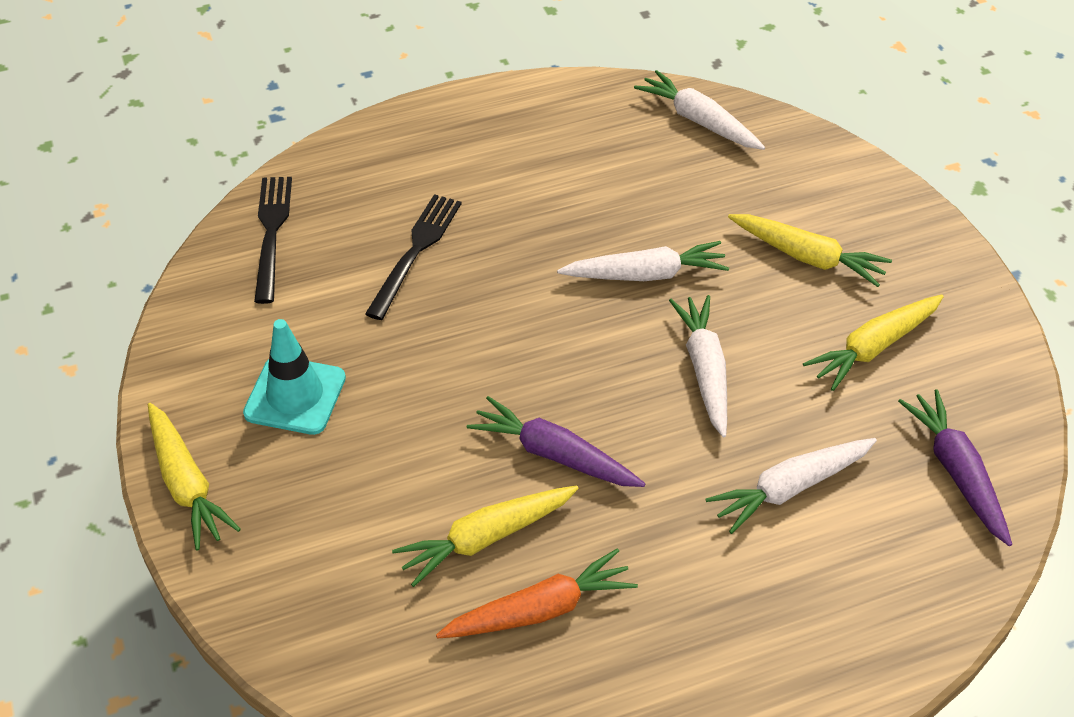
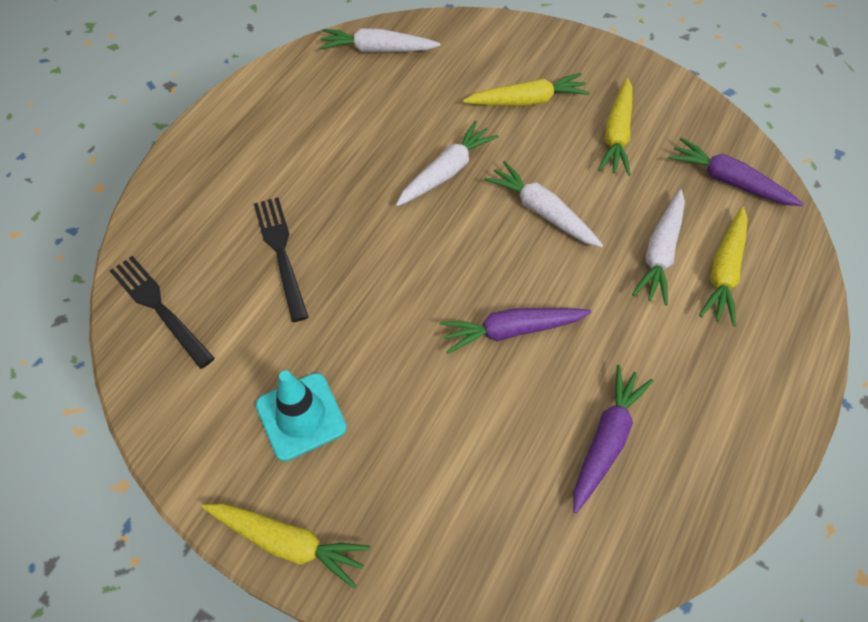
camera: 40 degrees left, 10 degrees up
yellow carrot [392,485,579,587] -> yellow carrot moved to [699,207,748,327]
orange carrot [436,548,638,638] -> purple carrot [573,365,653,513]

